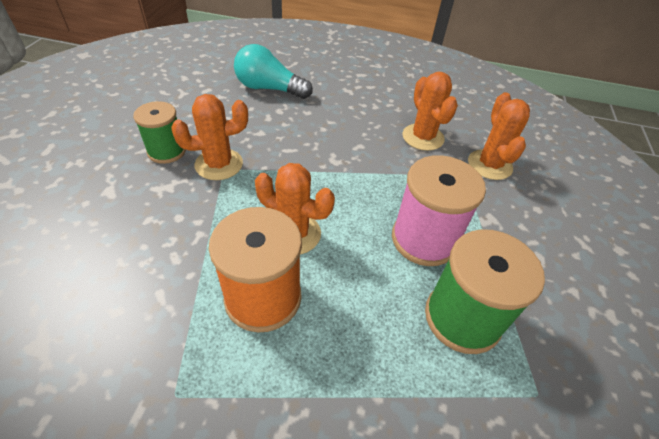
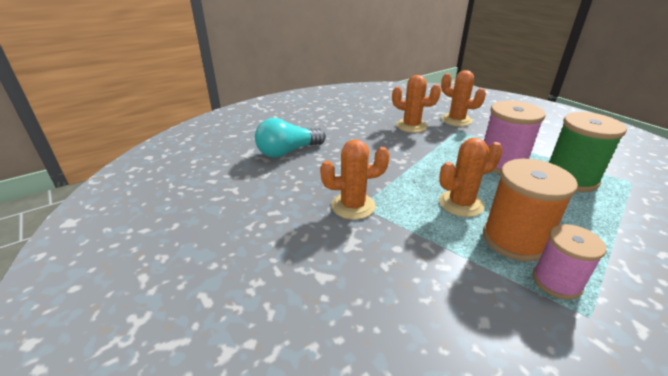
camera: 45 degrees left, 15 degrees down
green spool [133,101,186,164] -> none
orange cactus [171,94,248,180] -> orange cactus turned 60 degrees clockwise [320,139,390,220]
none -> pink spool [533,224,606,300]

